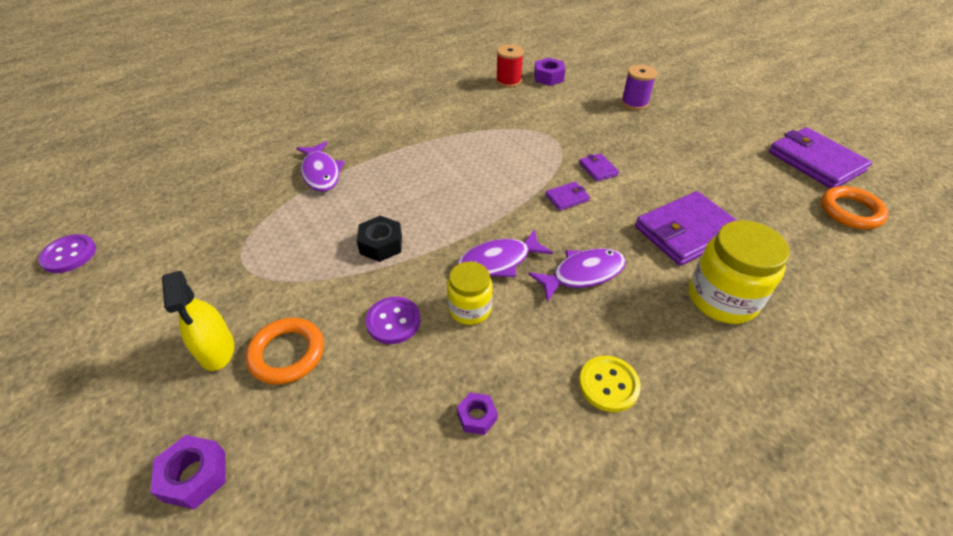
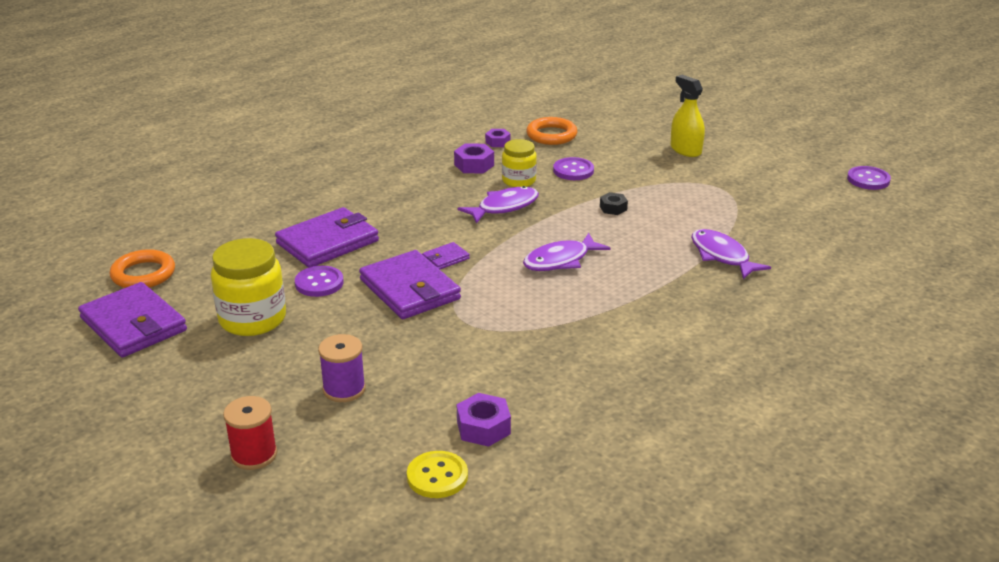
camera: 170 degrees right, 15 degrees down
purple nut [151,435,226,509] -> purple nut moved to [454,143,494,173]
orange ring [245,318,324,385] -> orange ring moved to [526,117,578,145]
black nut [357,216,402,262] -> black nut [600,192,628,215], size x0.65
red spool [496,44,524,88] -> red spool moved to [223,396,277,470]
purple fish [528,248,626,302] -> purple fish moved to [523,233,611,271]
purple wallet [579,153,619,182] -> purple wallet [359,250,461,319], size x2.21
yellow button [579,356,641,412] -> yellow button moved to [407,451,468,498]
yellow jar [689,220,790,324] -> yellow jar moved to [211,238,286,336]
none -> purple button [295,266,344,297]

